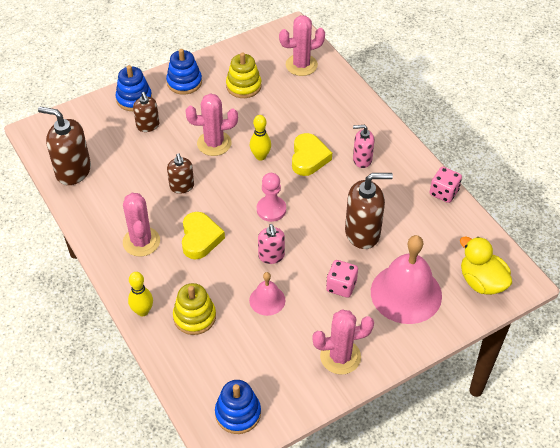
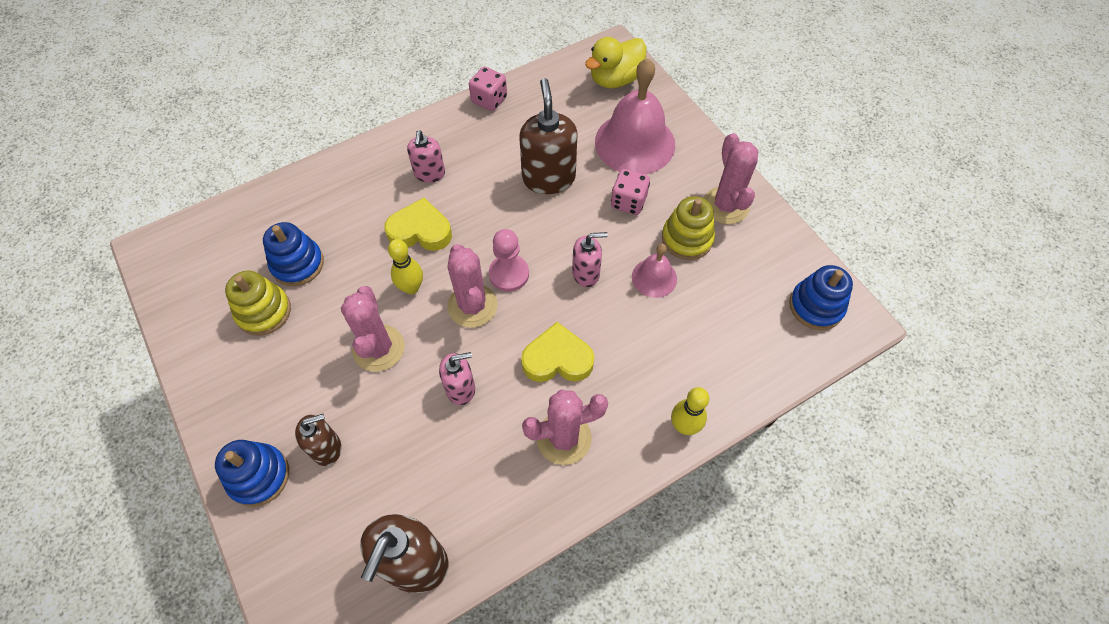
camera: 90 degrees left, 10 degrees up
blue stacking toy [166,49,202,95] -> blue stacking toy moved to [263,222,324,286]
brown soap dispenser [167,153,194,194] -> pink soap dispenser [439,352,475,405]
yellow stacking toy [173,283,216,335] -> yellow stacking toy moved to [662,196,715,260]
pink cactus [279,15,325,76] -> pink cactus moved to [447,244,498,328]

